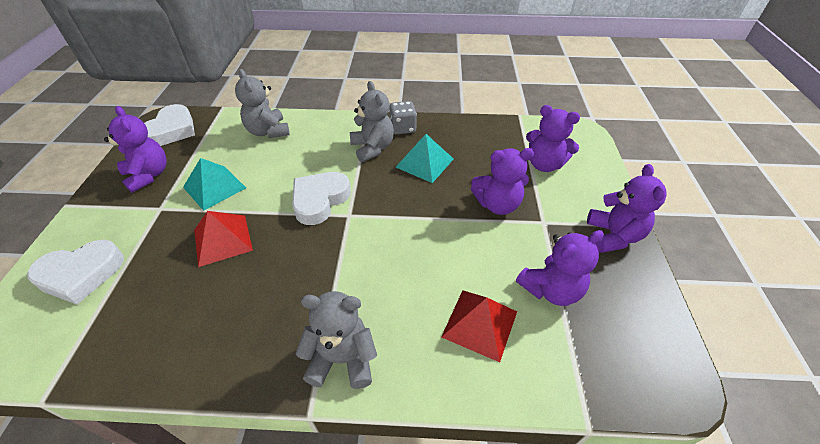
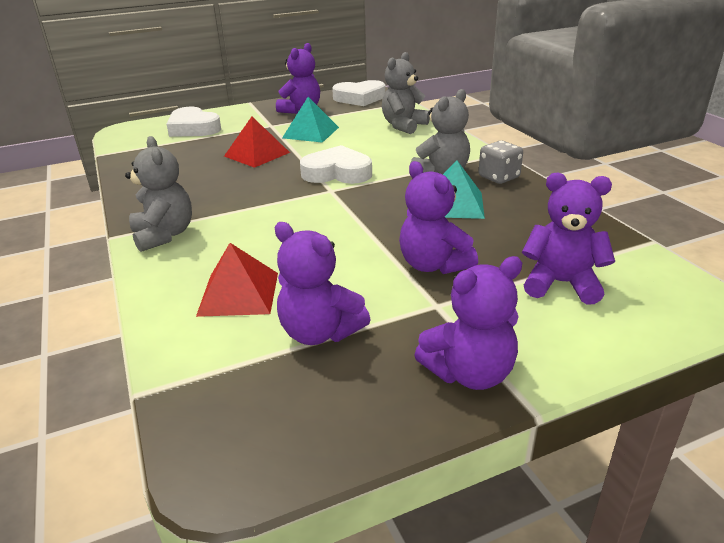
camera: 65 degrees right, 15 degrees down
purple teddy bear [526,105,580,172] -> purple teddy bear turned 105 degrees clockwise [522,173,615,305]

